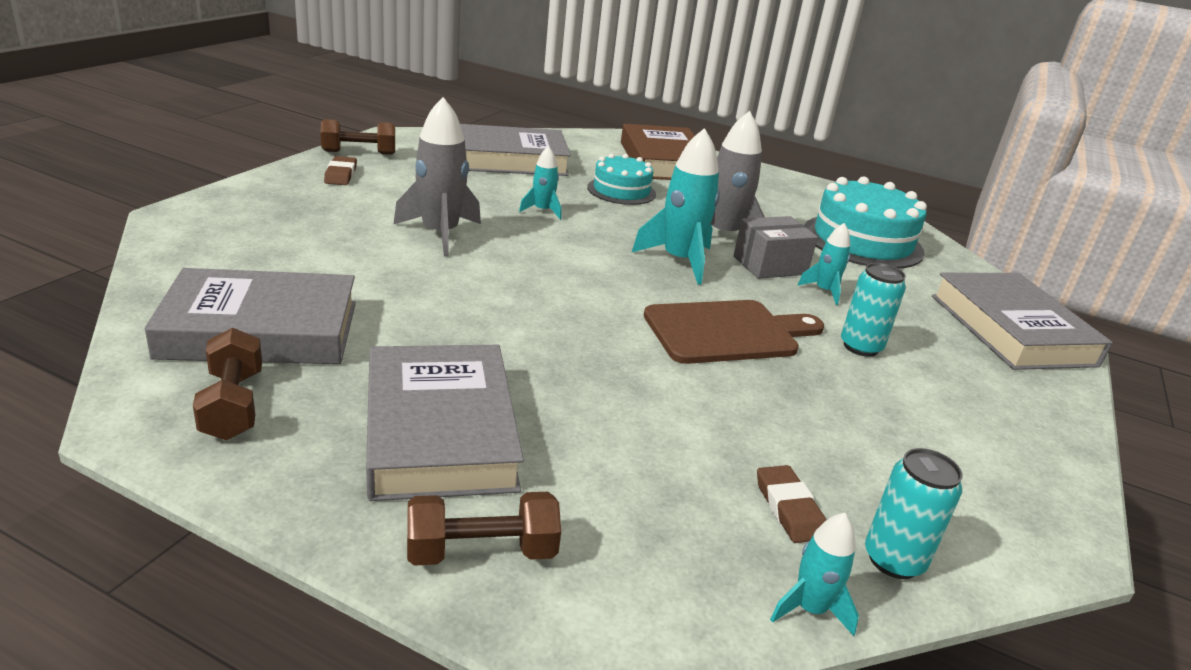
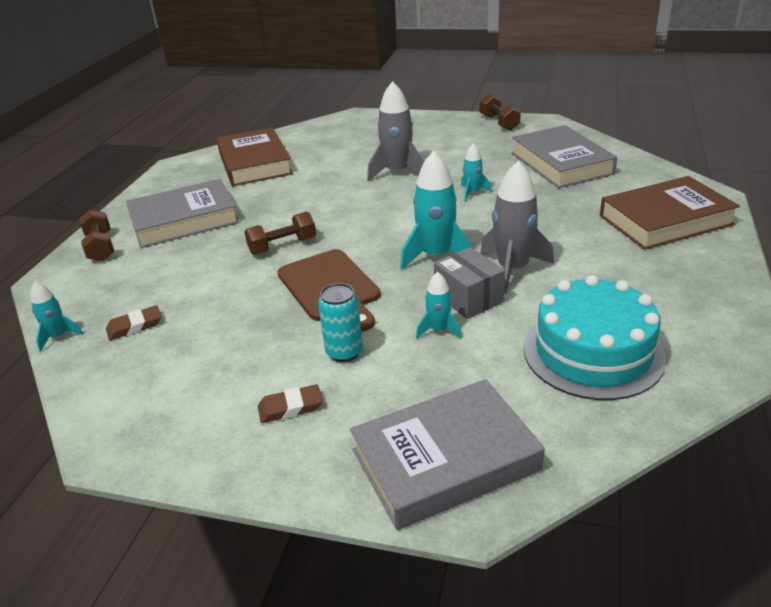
camera: 85 degrees right, 5 degrees up
grey book [144,268,356,364] -> brown book [216,127,293,186]
brown dumbbell [193,328,262,440] -> brown dumbbell moved to [244,211,316,255]
brown eraser [324,156,357,185] -> brown eraser moved to [258,384,323,423]
turquoise cake [587,153,656,205] -> none
turquoise can [865,448,962,579] -> none

